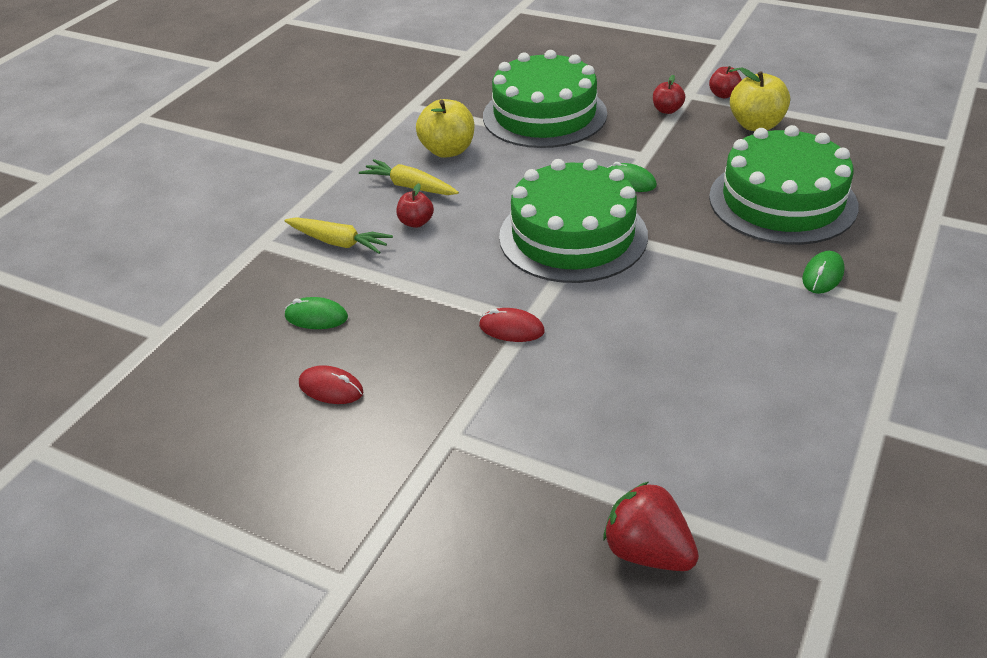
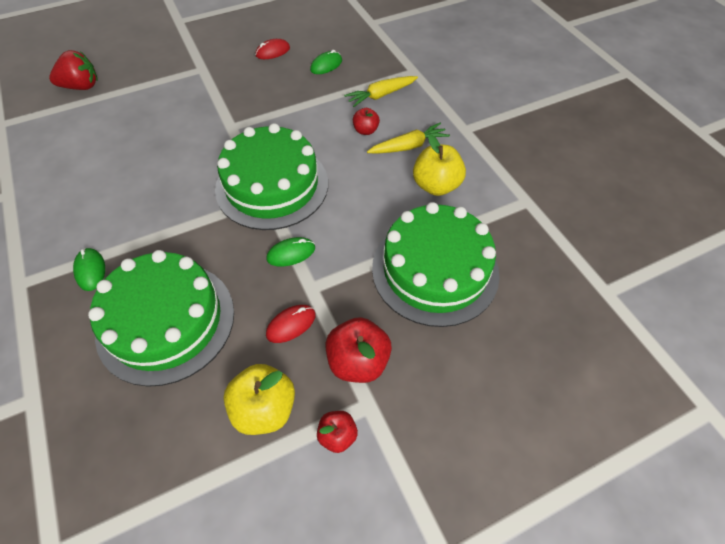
camera: 125 degrees right, 15 degrees up
red mouse [479,308,545,342] -> red mouse moved to [266,305,316,343]
red apple [653,75,685,114] -> red apple [325,317,392,383], size x1.73

